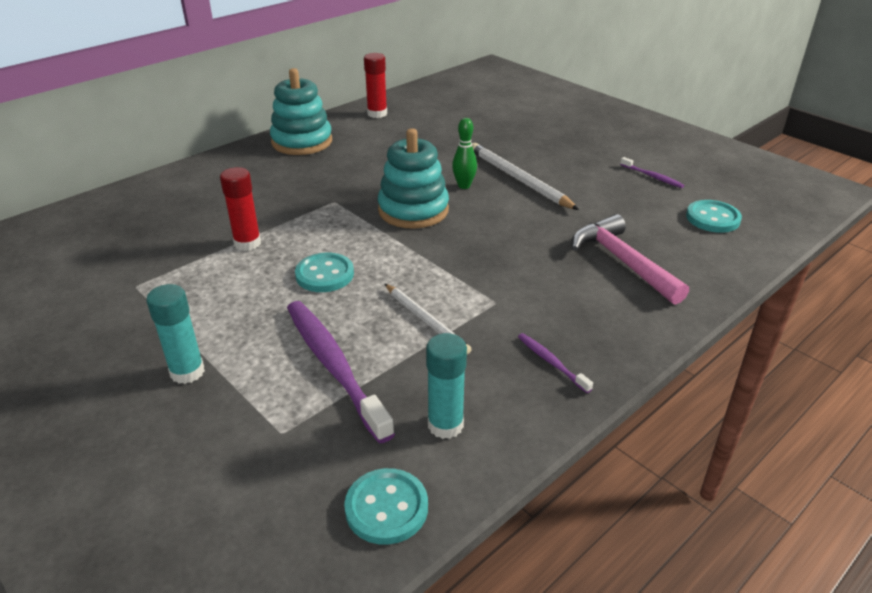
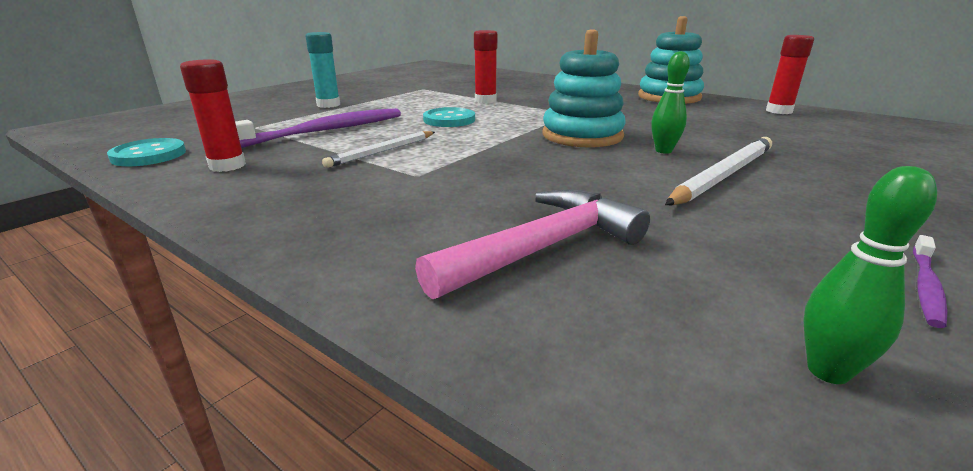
camera: 80 degrees right, 10 degrees down
turquoise glue stick [426,333,467,439] -> red glue stick [180,59,246,172]
purple toothbrush [518,333,593,393] -> none
turquoise button [686,200,742,233] -> green bowling pin [804,166,937,384]

